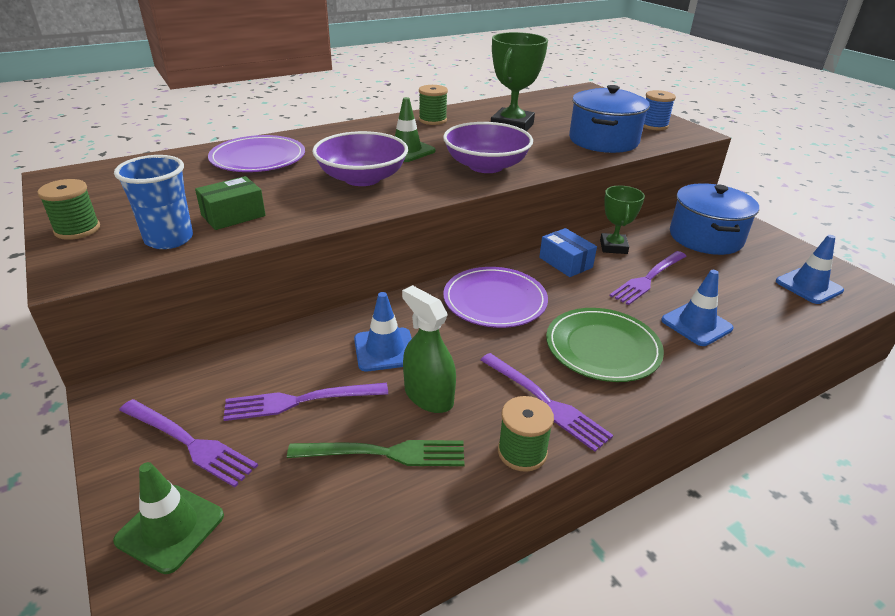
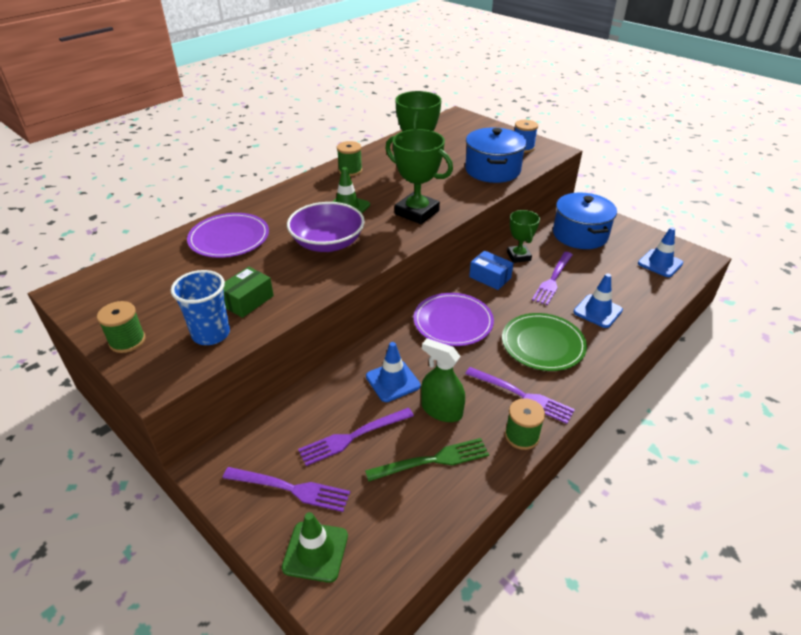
camera: 15 degrees left, 5 degrees up
purple bowl [443,122,533,173] -> green trophy [385,129,453,224]

